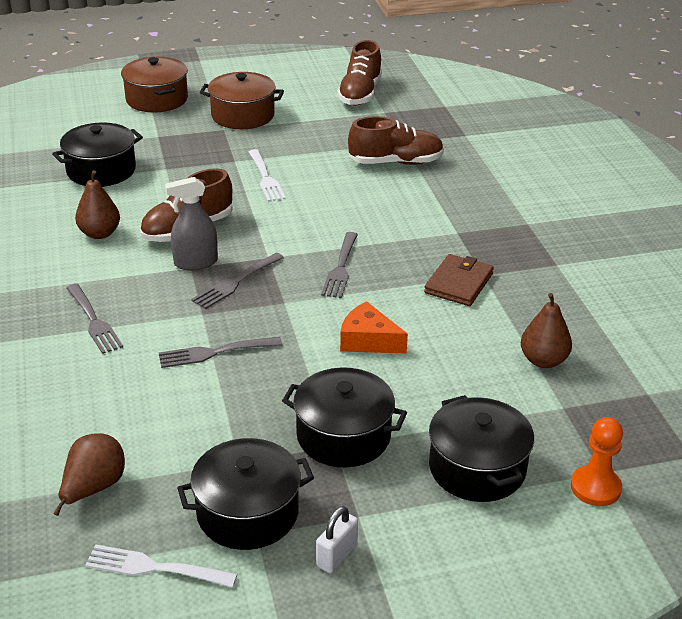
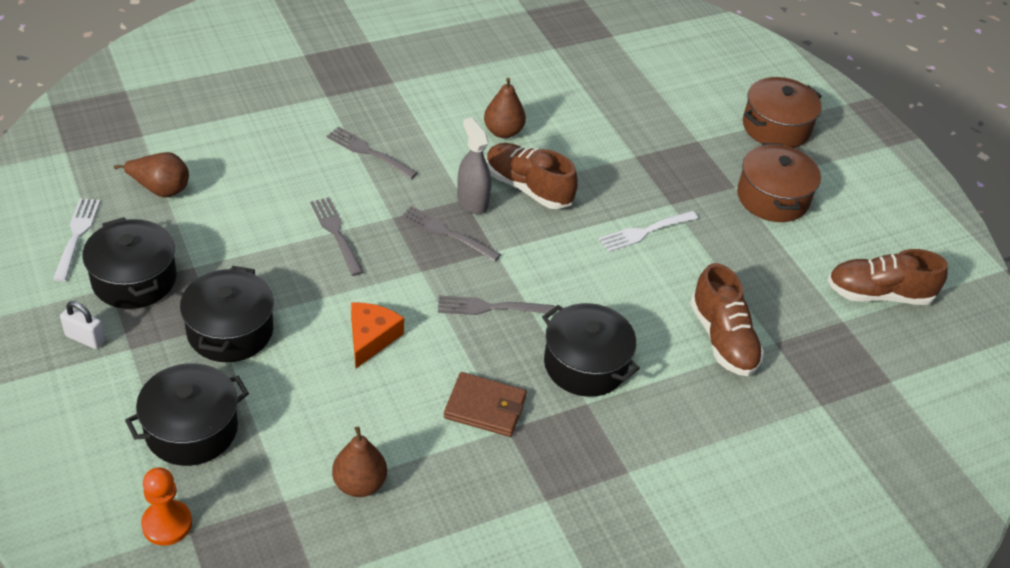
camera: 75 degrees right, 10 degrees up
black pot [52,122,143,187] -> black pot moved to [542,303,640,397]
grey fork [66,284,123,354] -> grey fork turned 75 degrees clockwise [326,127,418,179]

